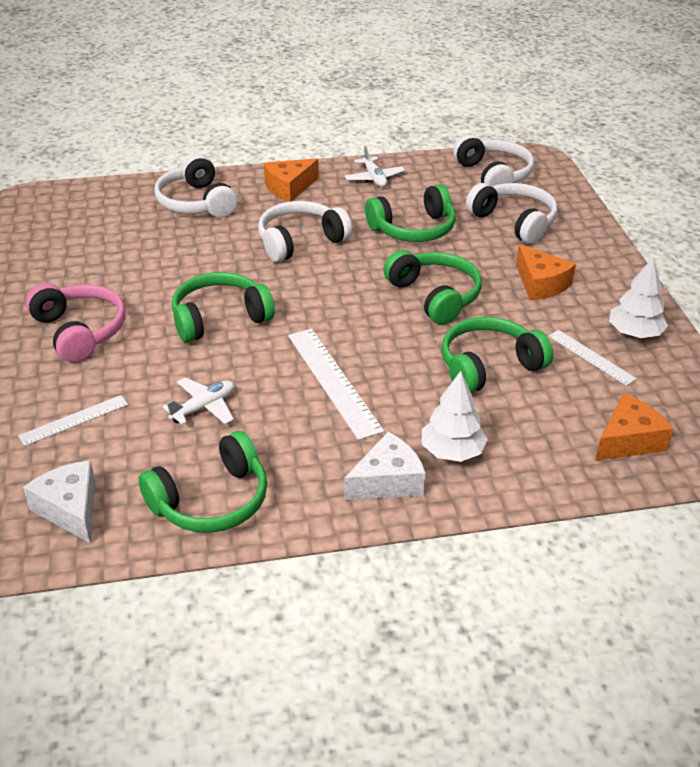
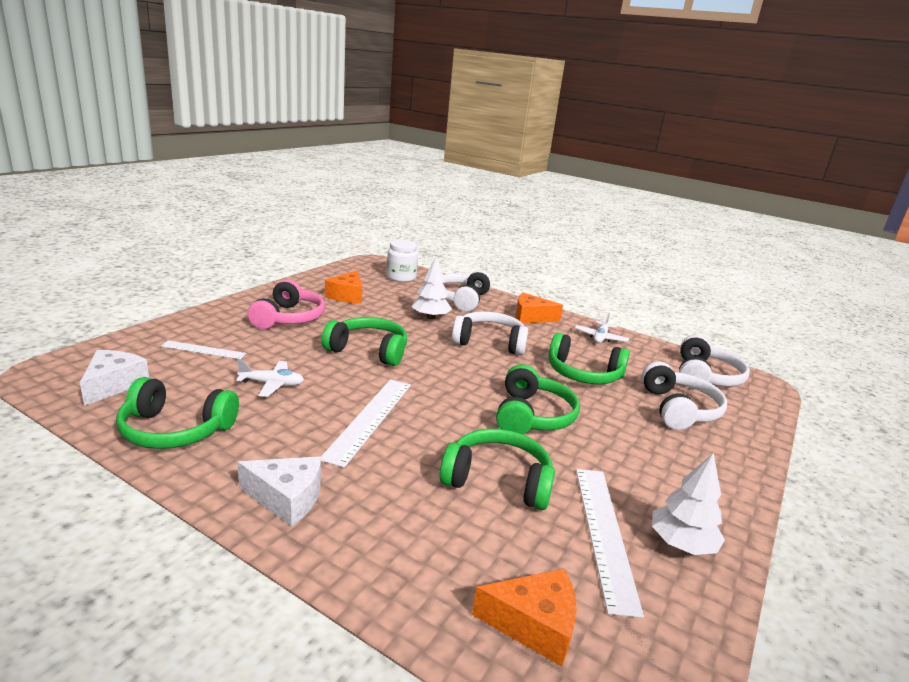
camera: 40 degrees right, 15 degrees down
white tree [422,371,488,462] -> white tree moved to [412,256,452,319]
orange cheese [516,244,576,300] -> orange cheese moved to [325,270,362,303]
white ruler [548,330,637,386] -> white ruler [576,469,644,618], size x1.67
none -> white jar [387,240,418,282]

